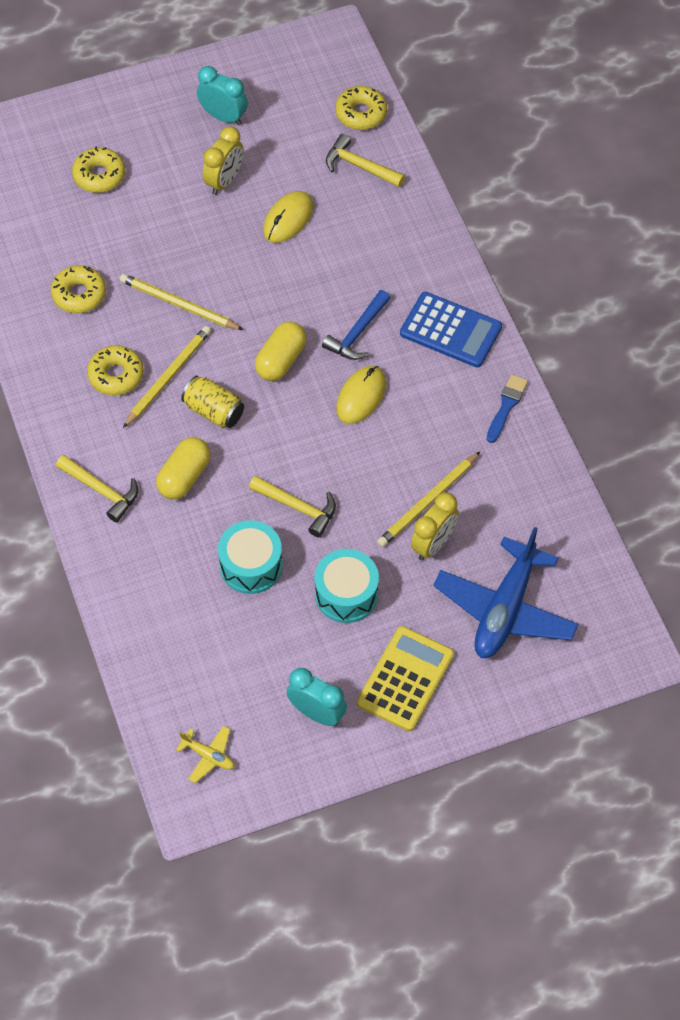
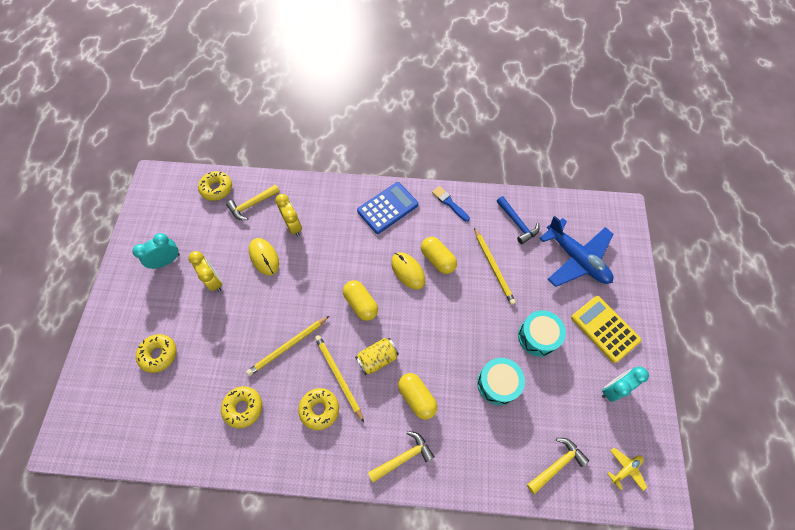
camera: 65 degrees left, 5 degrees up
yellow hammer [249,475,336,537] -> yellow hammer moved to [527,438,589,494]
blue hammer [322,290,390,360] -> blue hammer moved to [497,196,539,244]
yellow clock [411,493,459,561] -> yellow clock moved to [275,194,302,236]
none -> yellow capsule [421,237,457,274]

